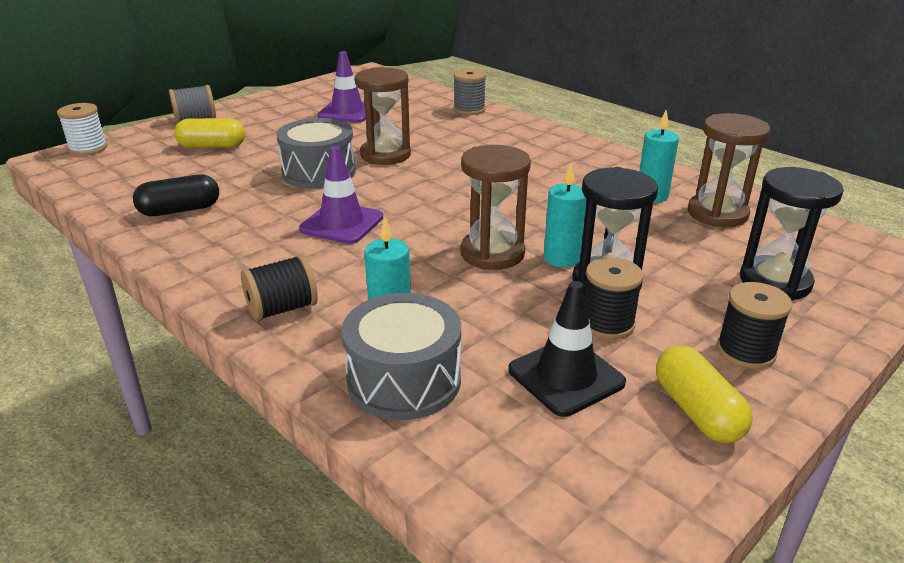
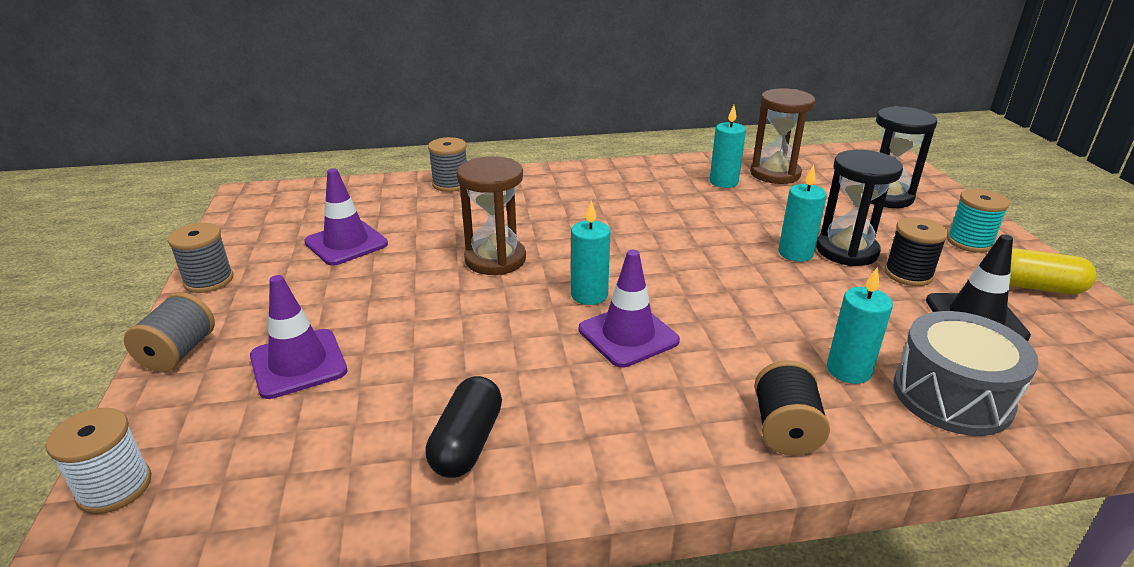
camera: 55 degrees left, 0 degrees up
yellow capsule [174,118,245,148] -> purple traffic cone [250,275,347,399]
grey drum [276,118,356,189] -> none
brown hourglass [460,145,531,270] -> none
black spool [717,282,793,369] -> turquoise spool [947,189,1010,253]
none -> grey spool [168,223,233,293]
none -> turquoise candle [571,200,610,305]

